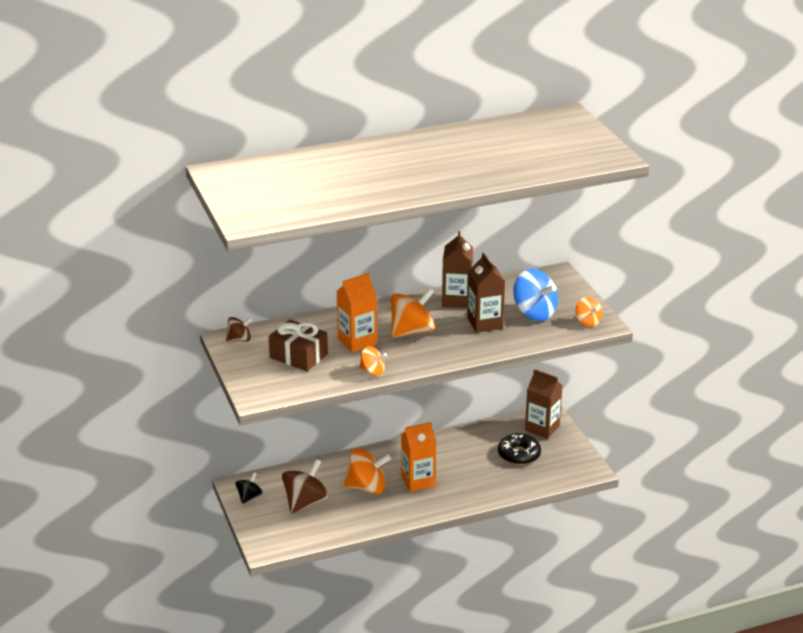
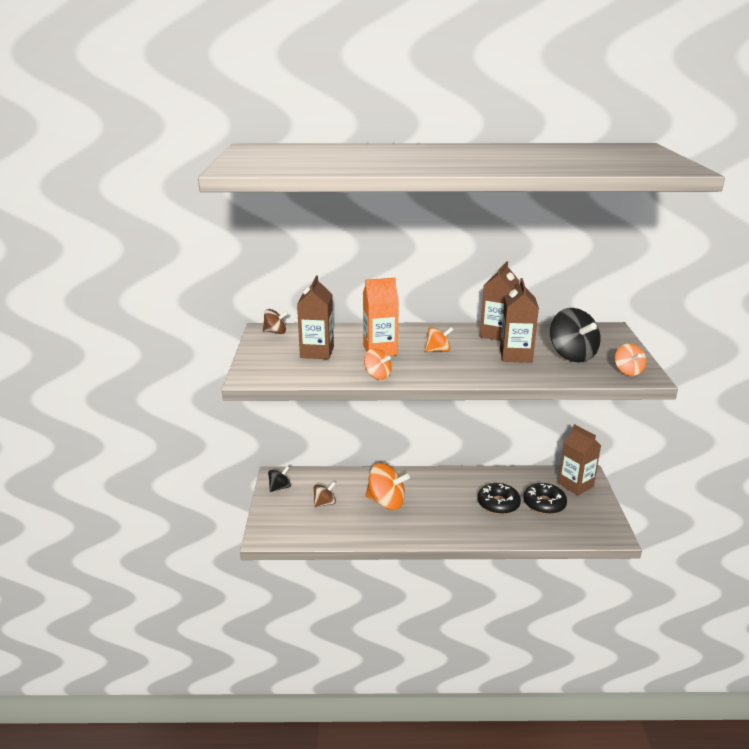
camera: 20 degrees right, 5 degrees down
brown gift [269,320,328,371] -> brown carton [297,275,334,359]
brown spinning top [282,459,329,514] -> brown spinning top [314,482,336,507], size x0.56
orange spinning top [391,288,435,338] -> orange spinning top [425,327,453,352], size x0.56
orange carton [401,422,436,492] -> none
blue spinning top [513,269,558,321] -> black spinning top [550,308,601,363]
none -> black donut [478,483,521,514]

